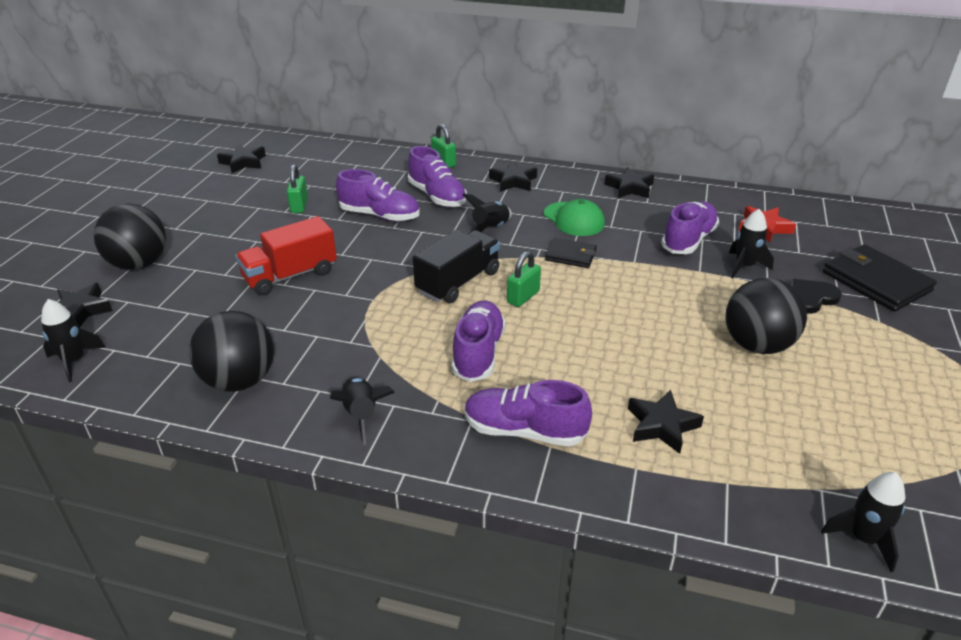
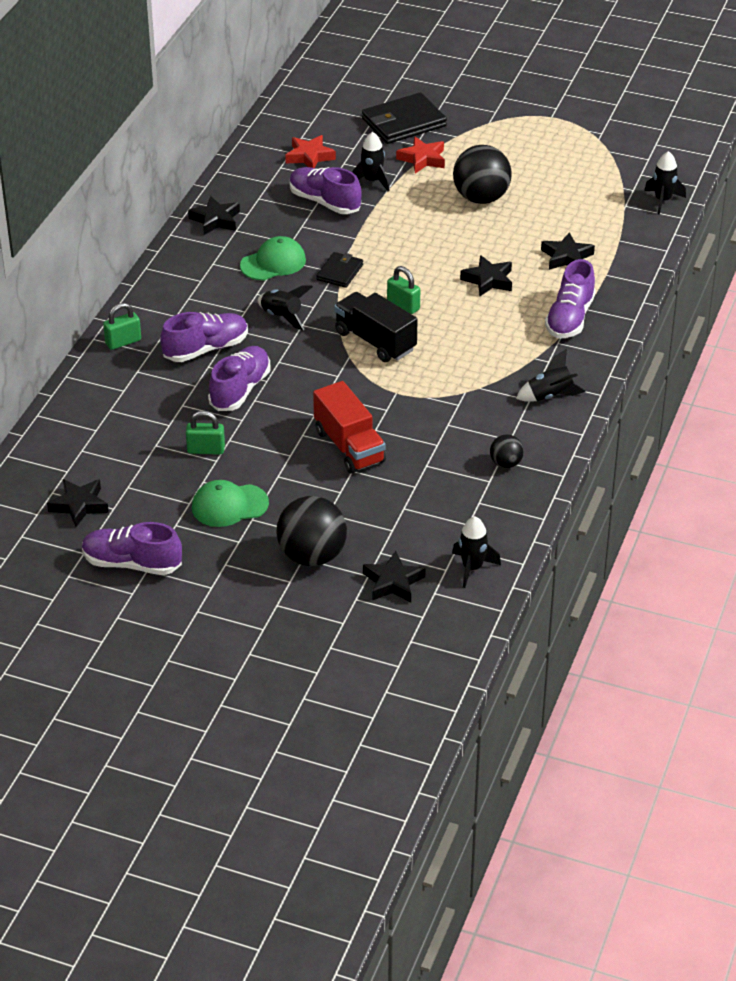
camera: 85 degrees left, 5 degrees up
black ball [189,311,274,392] -> black ball [490,434,524,468], size x0.51
purple shoe [452,300,506,382] -> purple shoe moved to [82,522,182,575]
black star [489,161,537,192] -> black star moved to [460,255,512,296]
black heart [790,279,842,314] -> red star [396,136,445,174]
none -> green cap [192,480,269,527]

